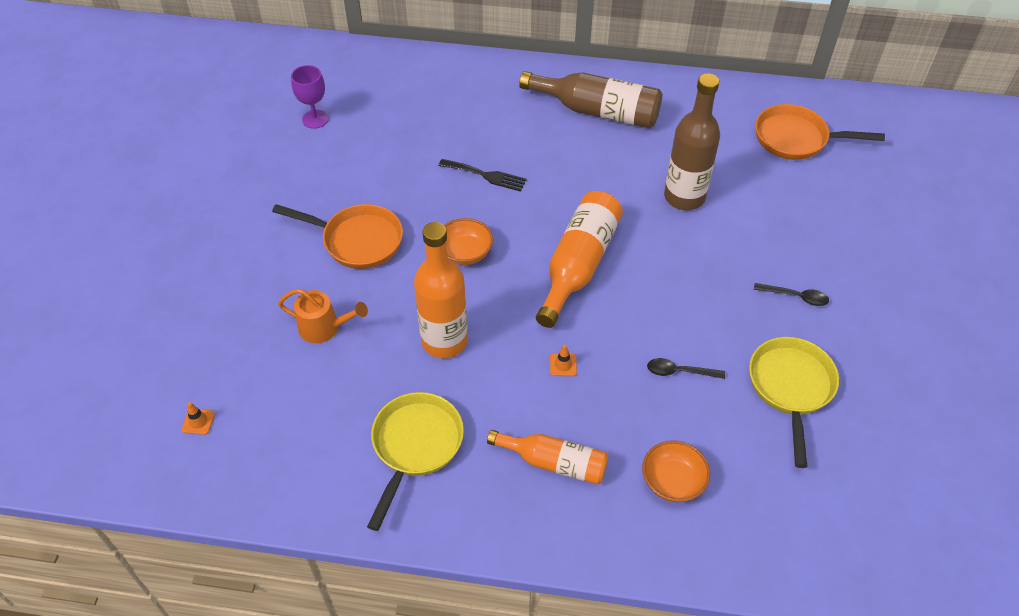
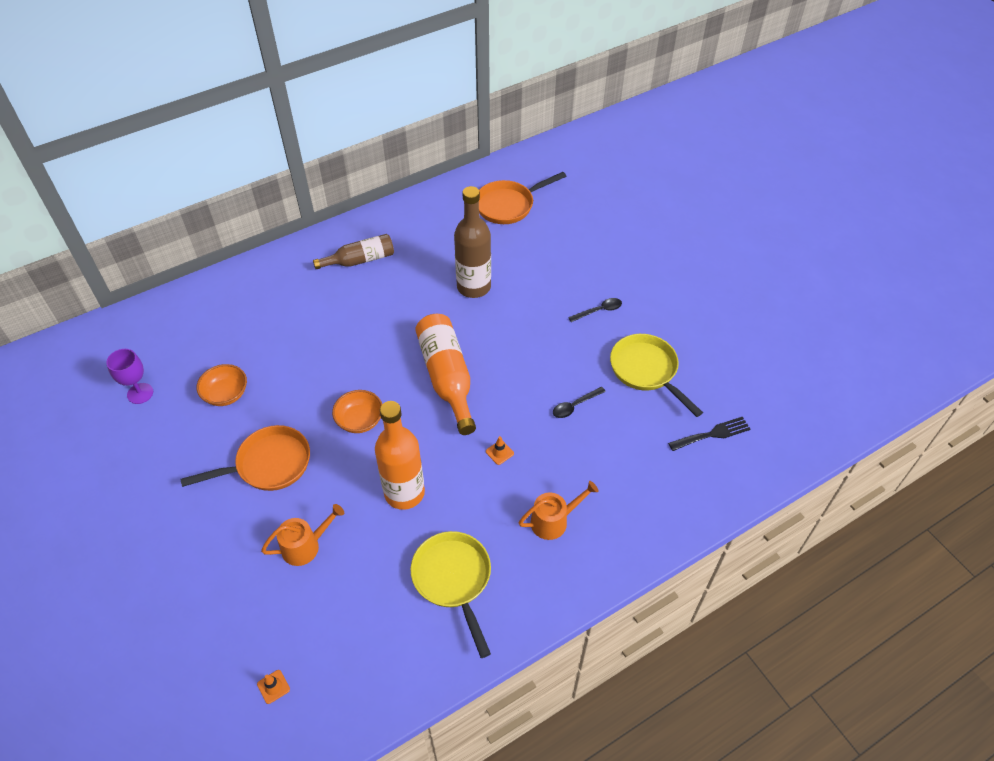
camera: 40 degrees left, 0 degrees up
black fork [438,159,527,192] -> black fork moved to [668,417,750,451]
orange bottle [487,430,608,485] -> orange watering can [519,481,599,540]
brown bottle [519,71,662,128] -> brown bottle [313,234,394,269], size x0.65
orange bowl [642,440,710,502] -> orange bowl moved to [197,364,247,406]

